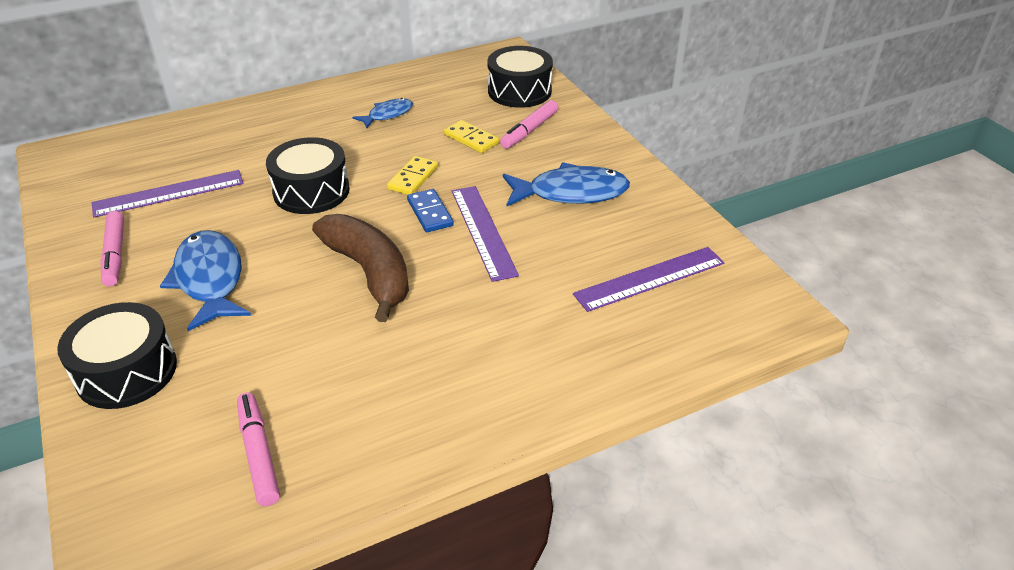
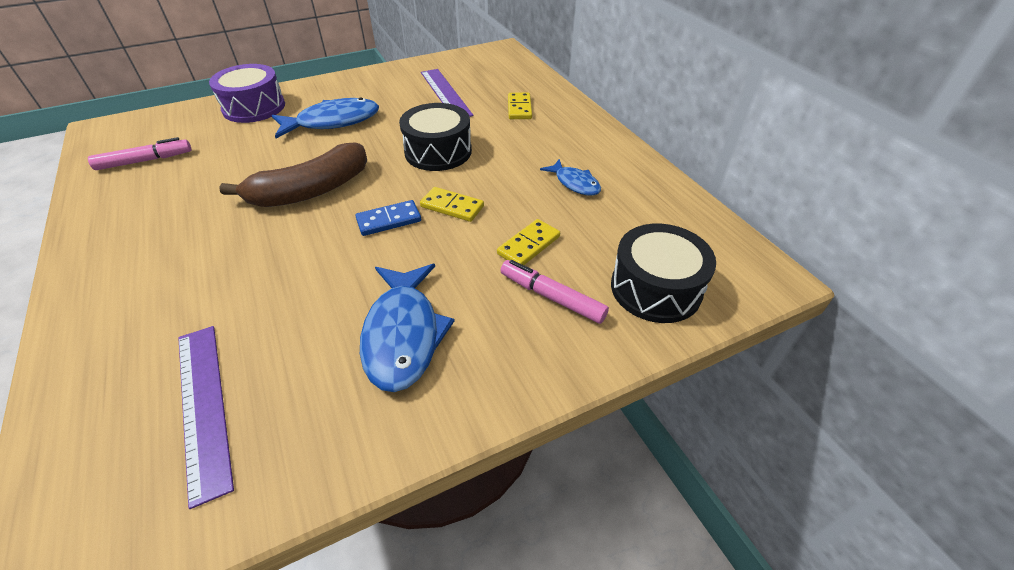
camera: 90 degrees right, 5 degrees up
black drum [57,302,177,409] -> purple drum [209,64,285,123]
pink marker [100,211,124,286] -> none
purple ruler [452,186,519,282] -> none
none -> yellow domino [508,93,532,119]

